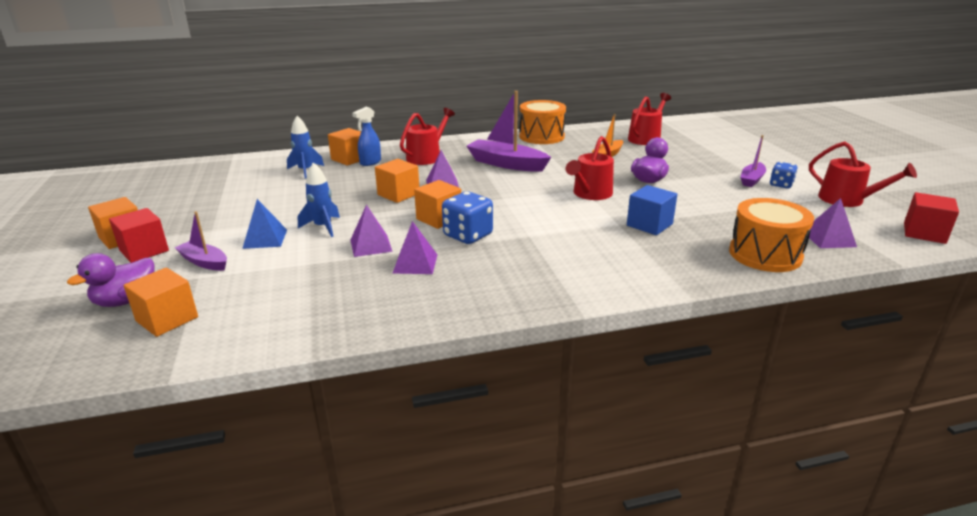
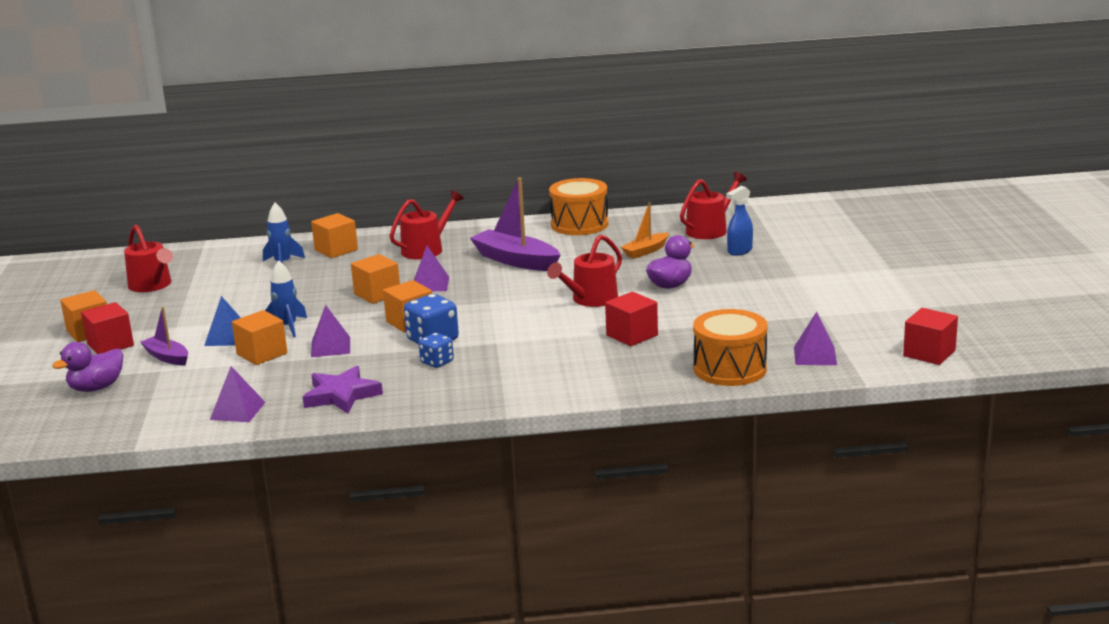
camera: 10 degrees right, 5 degrees down
orange cube [124,268,198,337] -> orange cube moved to [232,310,287,365]
blue spray bottle [352,107,381,166] -> blue spray bottle moved to [726,186,753,256]
purple pyramid [393,221,437,274] -> purple pyramid moved to [210,366,266,422]
blue cube [627,185,677,235] -> red cube [605,292,658,346]
purple boat [740,135,766,187] -> none
blue dice [770,162,798,188] -> blue dice moved to [419,333,454,368]
red watering can [809,142,917,207] -> red watering can moved to [124,225,173,292]
none -> purple star [303,366,383,414]

